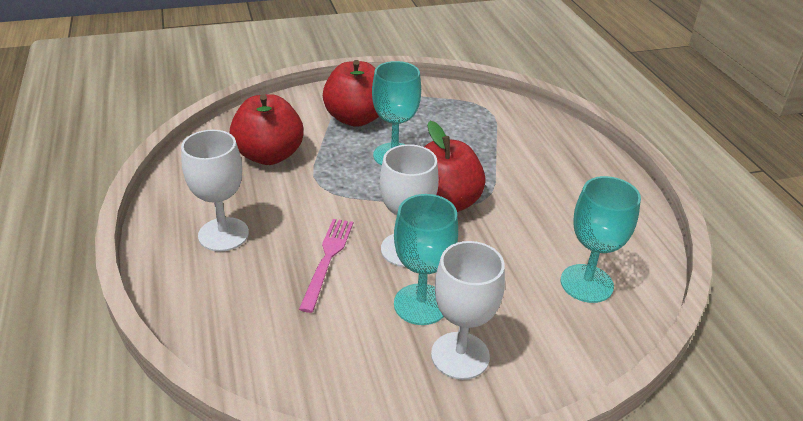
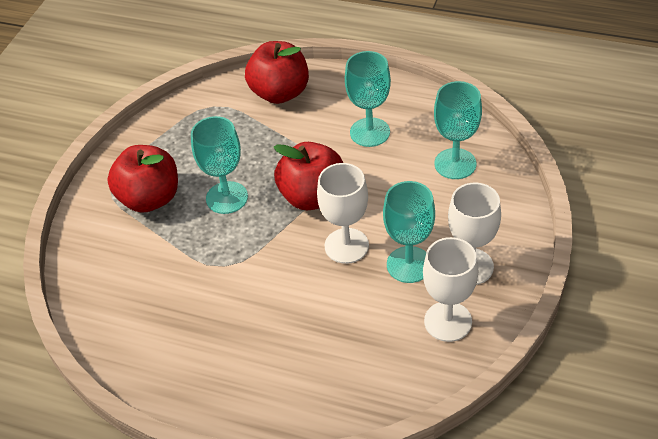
camera: 50 degrees left, 10 degrees up
white goblet [181,130,249,252] -> white goblet moved to [423,237,478,342]
red apple [230,94,304,165] -> red apple moved to [245,41,309,104]
pink fork [299,219,353,313] -> none
none -> turquoise goblet [345,51,391,147]

